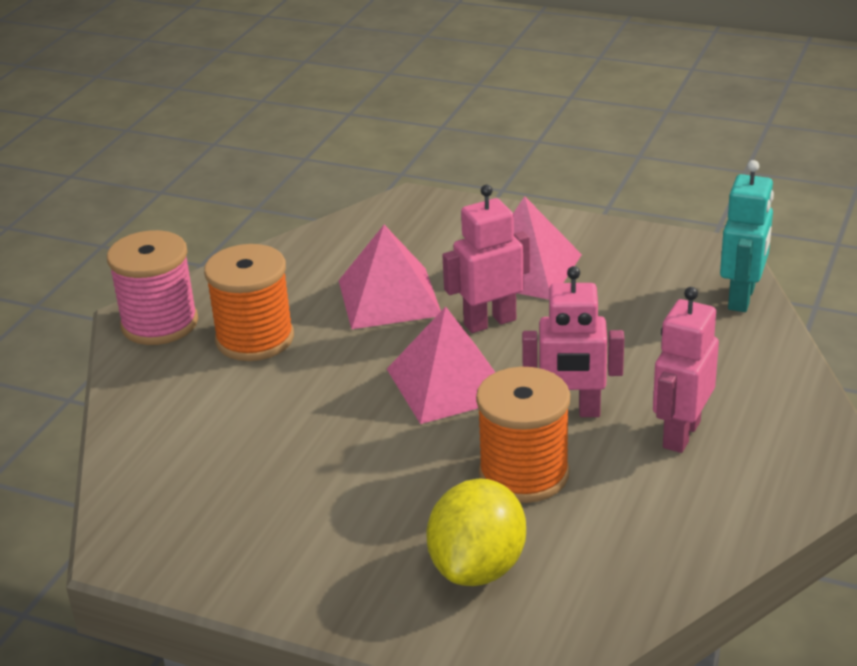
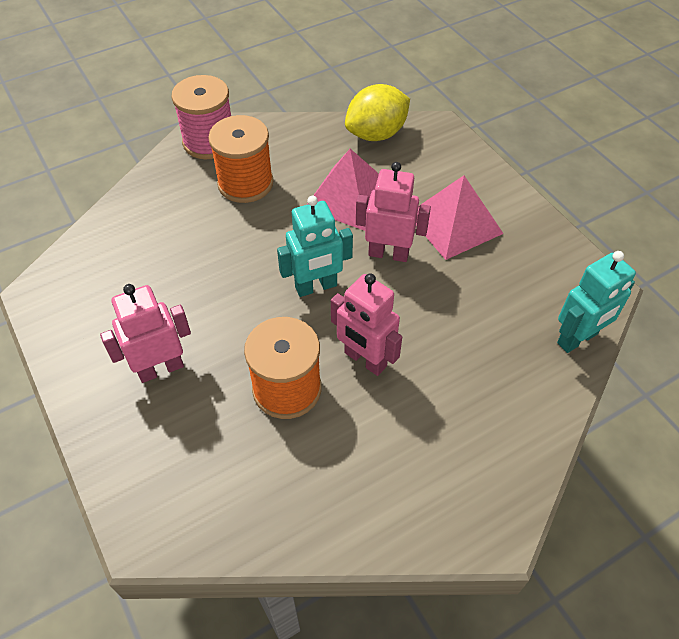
camera: 35 degrees right, 20 degrees up
pink pyramid [387,306,495,424] -> turquoise robot [277,196,353,297]
yellow lemon [427,479,526,586] -> yellow lemon moved to [345,84,410,141]
pink robot [653,287,719,453] -> pink robot moved to [100,284,191,383]

